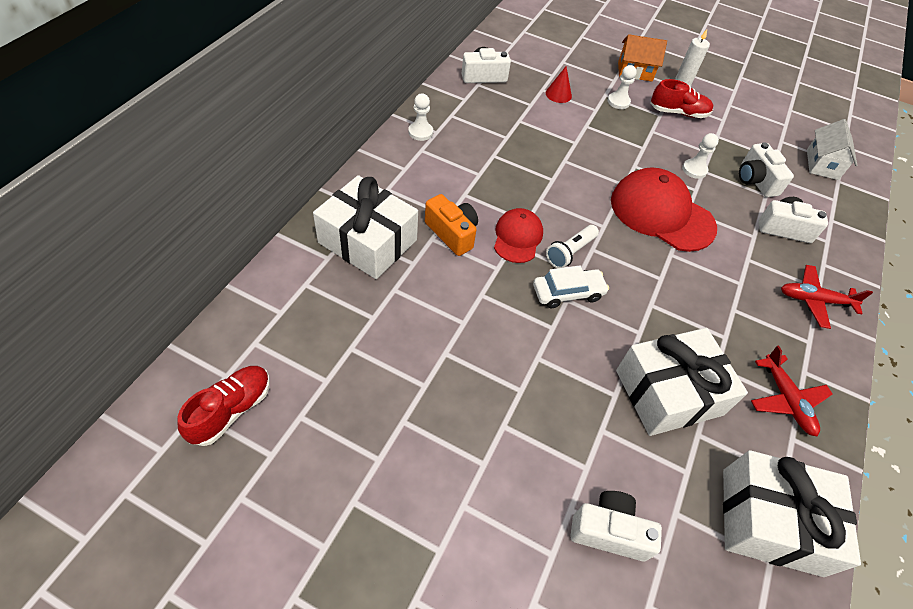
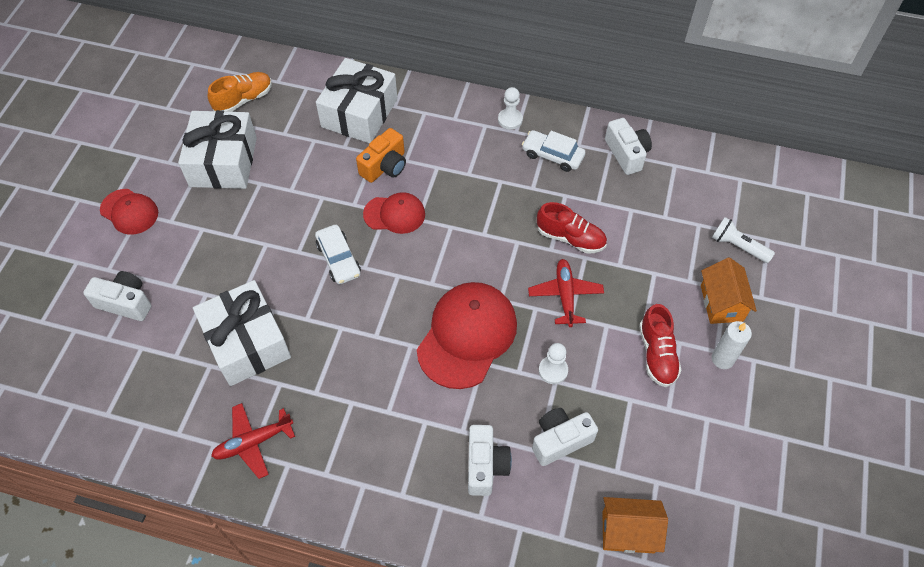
camera: 85 degrees right, 5 degrees up
red shoe [177,366,270,446] -> red shoe moved to [537,202,607,254]
red cone [546,66,572,103] -> none
white flashlight [546,225,599,268] -> white flashlight moved to [712,217,775,263]
white camera [570,491,662,561] -> white camera turned 75 degrees counterclockwise [83,271,151,321]
white pawn [607,65,637,109] -> none
white gift [723,450,861,577] -> white gift moved to [178,110,257,189]
red plane [781,265,873,329] -> red plane moved to [528,259,604,327]
white house [807,119,857,180] -> orange house [602,497,668,553]
none -> red cap [100,189,158,235]
none -> orange shoe [208,72,272,112]
none -> white car [522,130,585,172]

